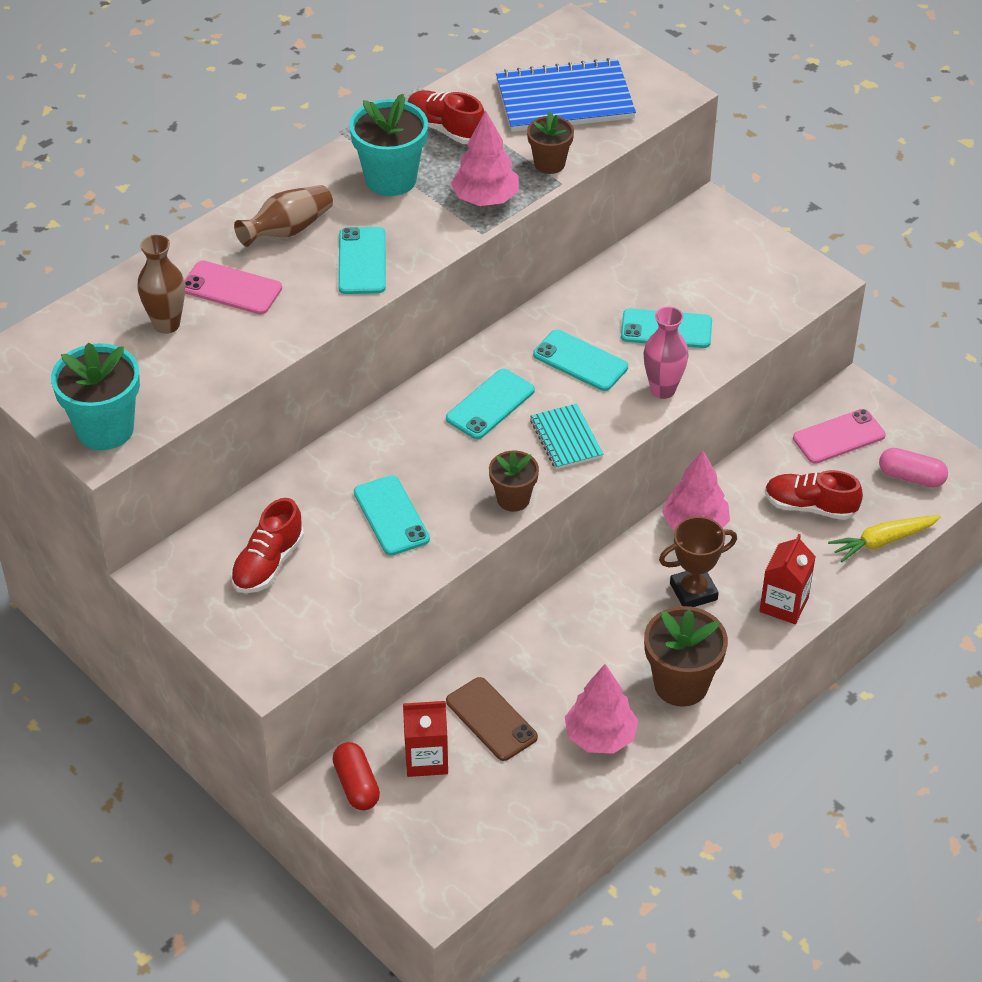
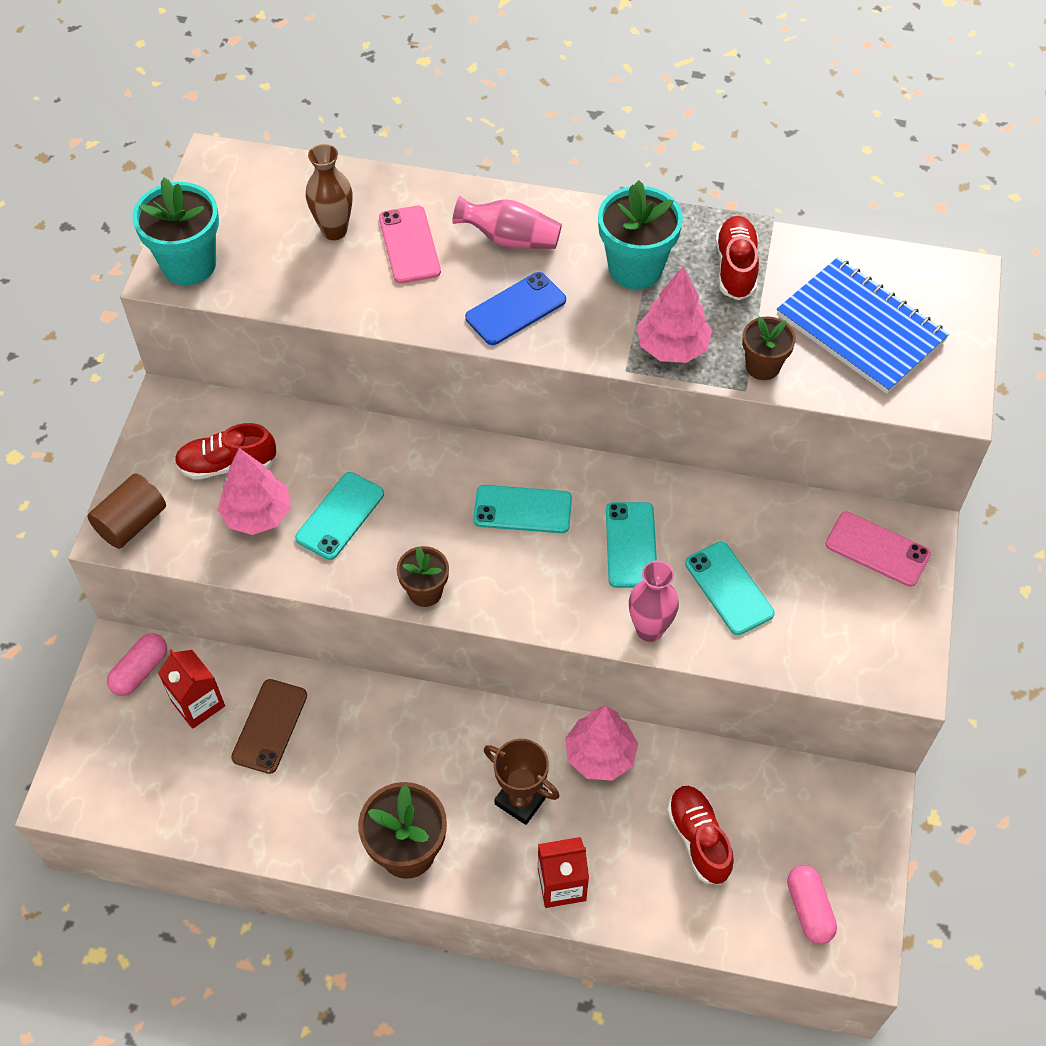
camera: 55 degrees right, 10 degrees up
brown vase [234,185,333,247] -> pink vase [452,196,562,249]
red capsule [332,742,380,810] -> pink capsule [107,633,167,696]
turquoise phone [338,227,386,294] -> blue phone [465,272,566,345]
turquoise notebook [530,404,603,470] -> none
pink tree [565,664,639,754] -> pink tree moved to [217,448,291,535]
pink phone [793,409,886,464] -> pink phone moved to [825,512,931,587]
yellow carrot [828,515,941,562] -> none
none -> brown cylinder [87,473,166,549]

